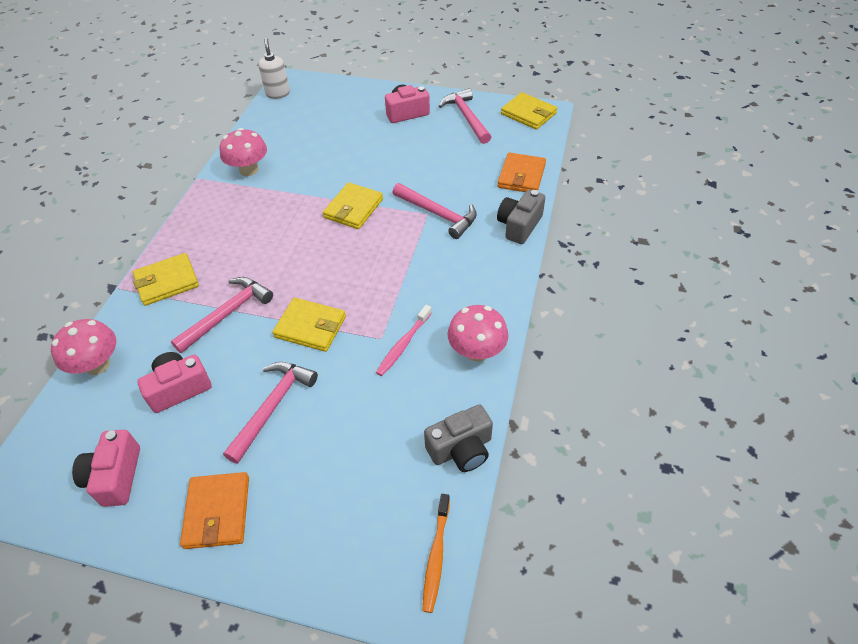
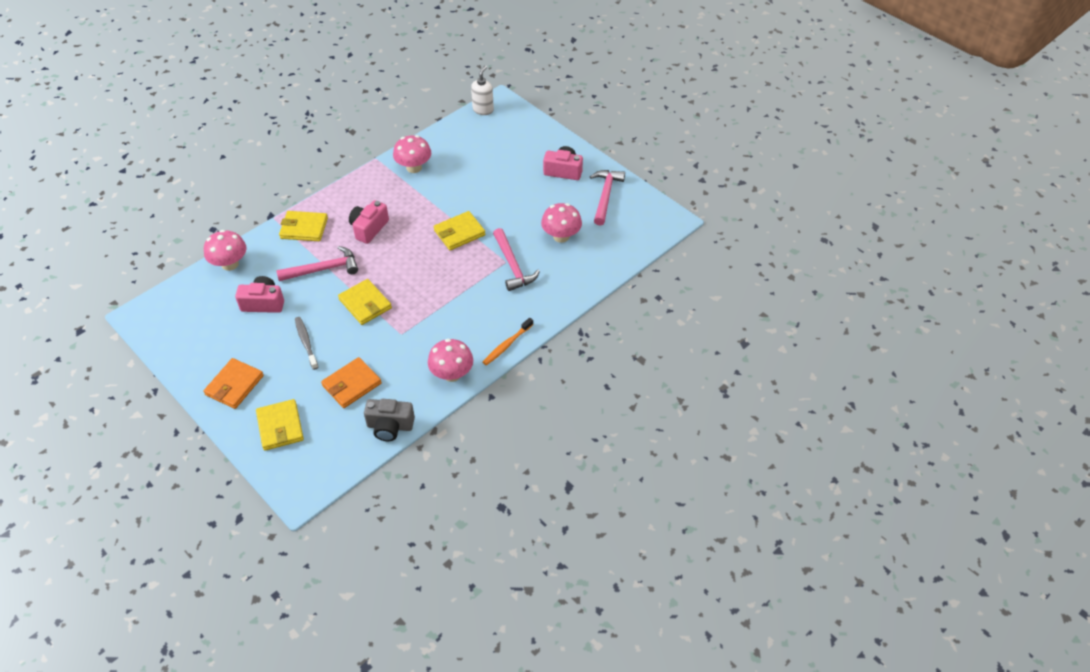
camera: 30 degrees right, 0 degrees up
pink camera [72,430,140,507] -> pink camera moved to [349,200,389,244]
pink hammer [223,362,318,464] -> grey toothbrush [295,317,318,370]
pink toothbrush [376,305,432,376] -> none
orange toothbrush [422,494,450,613] -> orange toothbrush moved to [483,318,533,365]
orange wallet [497,152,546,192] -> orange wallet moved to [321,357,382,408]
grey camera [497,190,545,244] -> none
yellow wallet [501,92,557,130] -> yellow wallet moved to [256,399,304,451]
none -> pink mushroom [541,203,582,243]

